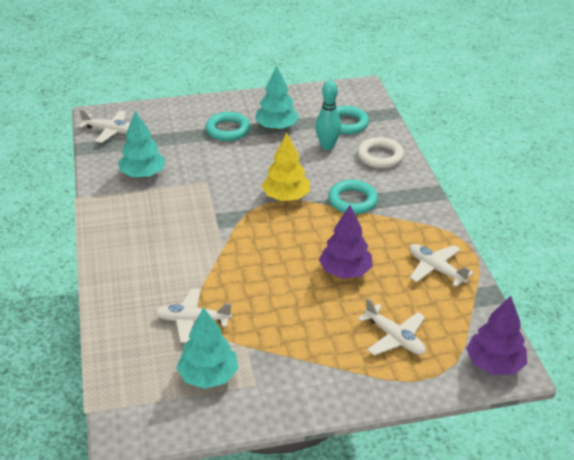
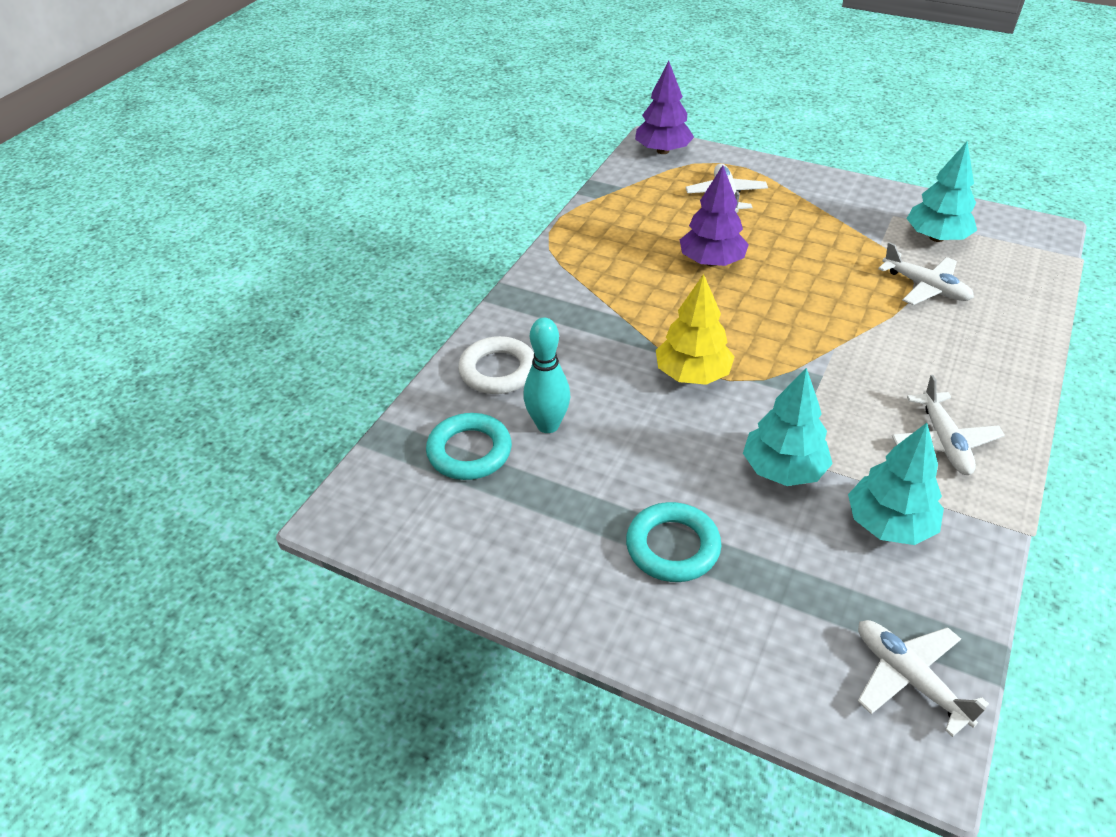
camera: 140 degrees left, 5 degrees up
turquoise tree [255,66,299,130] -> turquoise tree moved to [743,368,833,486]
turquoise ring [328,180,378,214] -> none
white plane [409,244,474,287] -> white plane moved to [892,375,1005,475]

